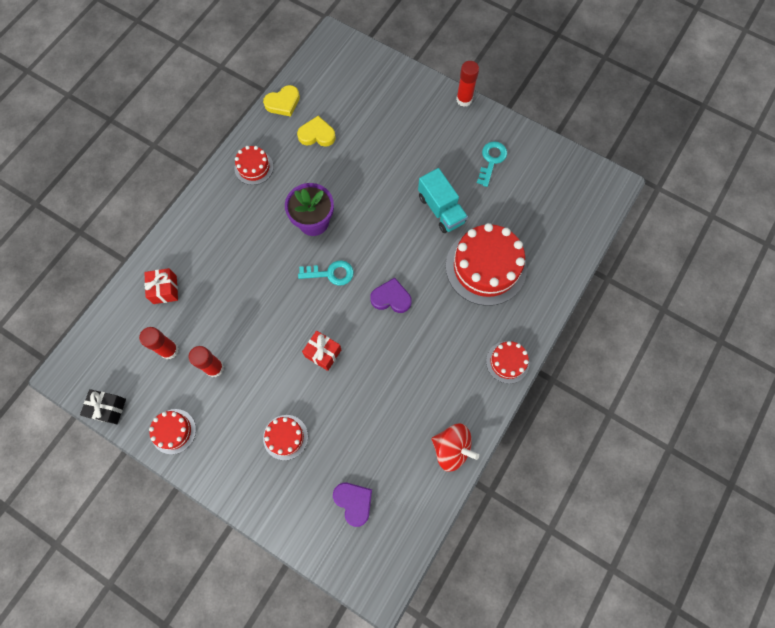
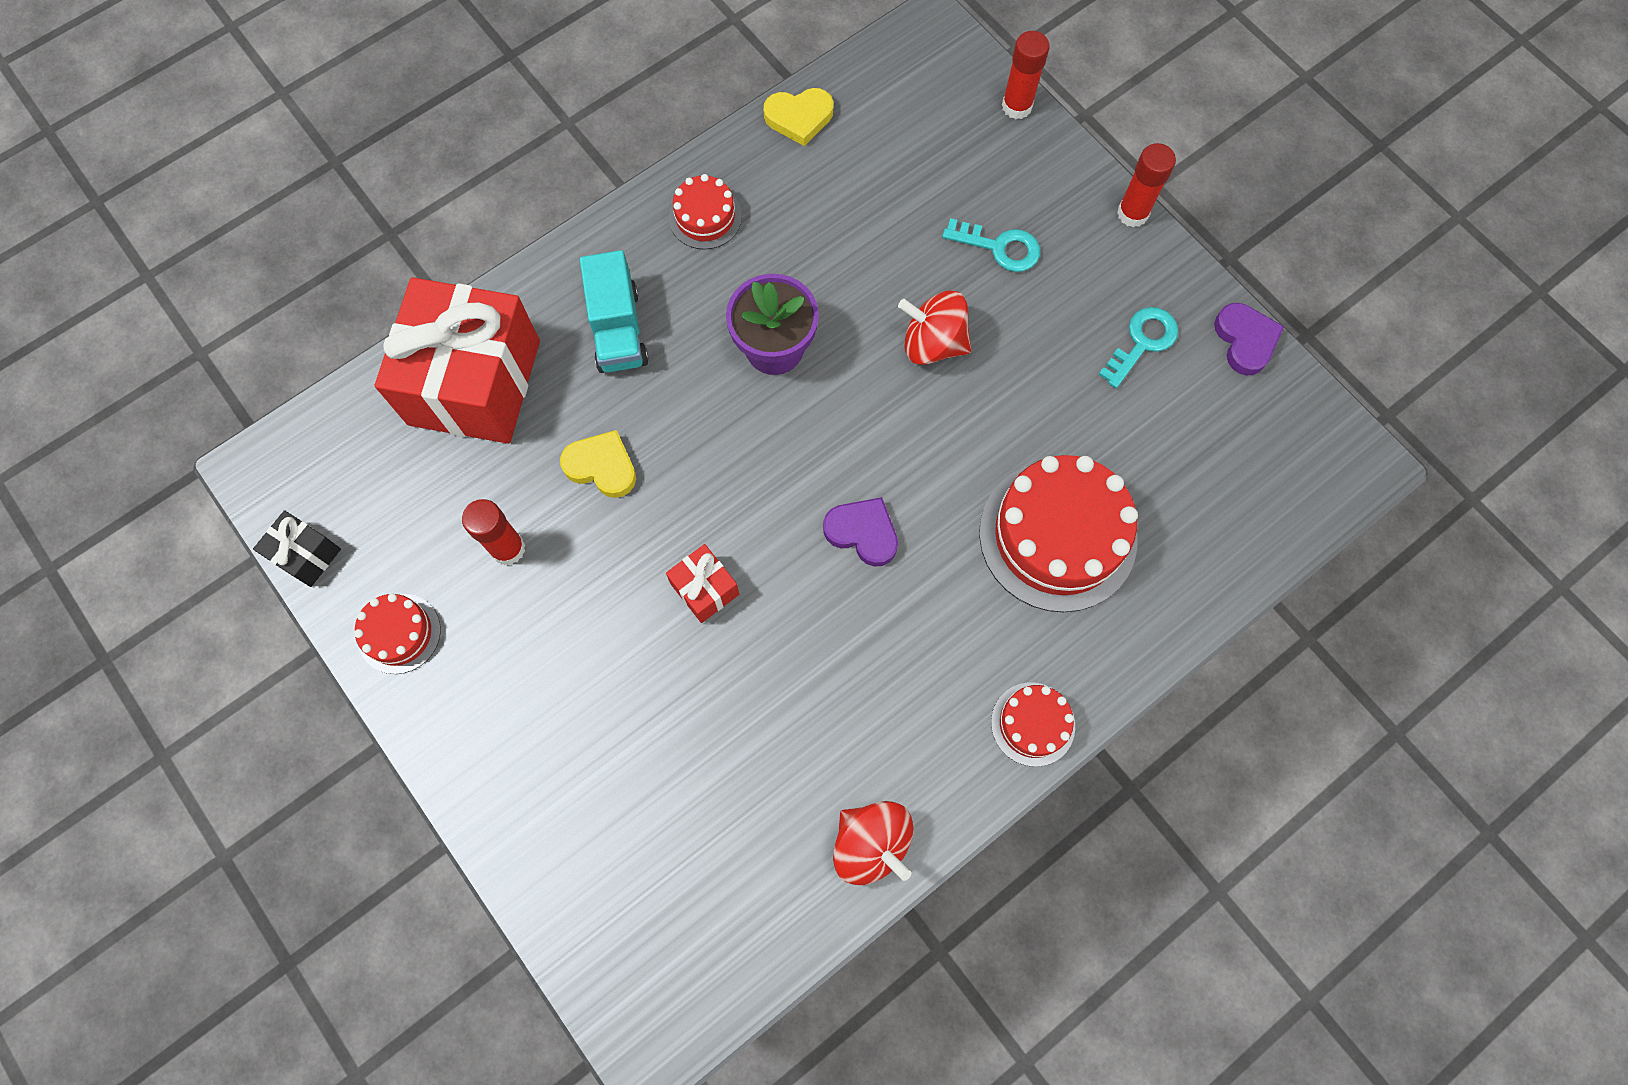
camera: 20 degrees right, 0 degrees up
red glue stick [139,327,179,359] -> red glue stick moved to [1002,31,1050,119]
red gift [144,268,178,304] -> red gift [375,277,540,444], size x2.35
red cake [263,415,308,460] -> none
yellow heart [297,116,336,147] -> yellow heart moved to [560,430,636,498]
turquoise key [298,260,354,286] -> turquoise key moved to [942,218,1040,272]
purple heart [333,483,372,527] -> purple heart moved to [1214,303,1284,376]
turquoise truck [418,168,468,233] -> turquoise truck moved to [580,250,649,373]
none -> red spinning top [898,291,971,365]

